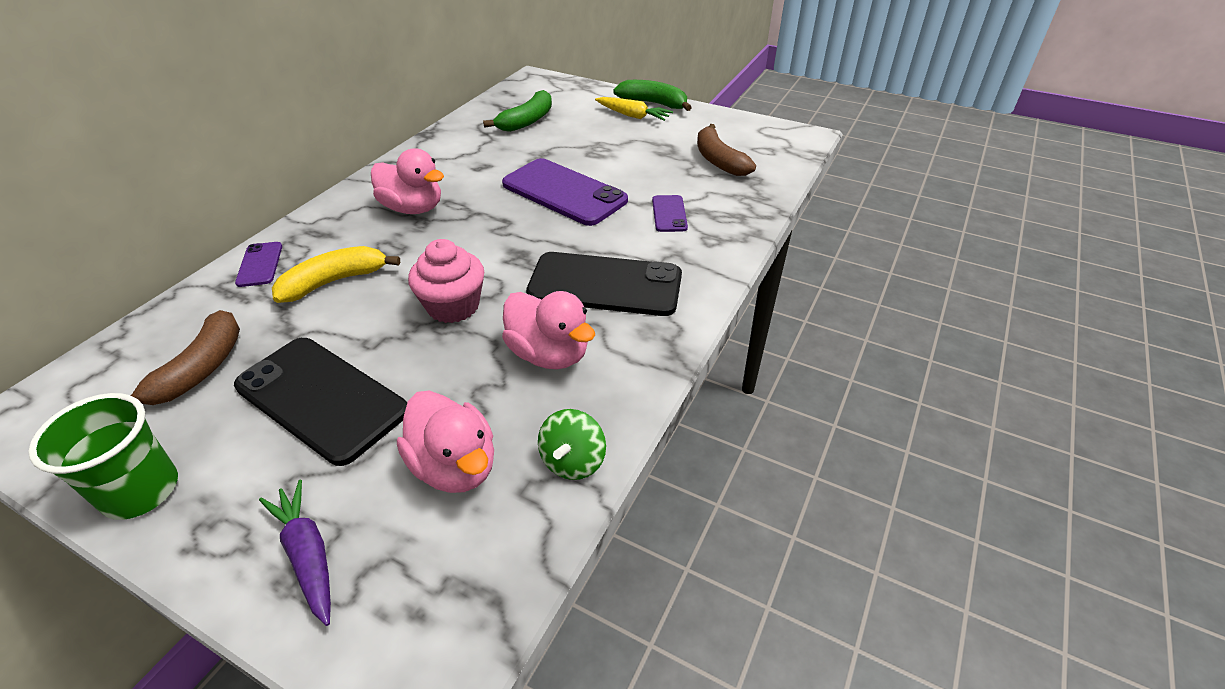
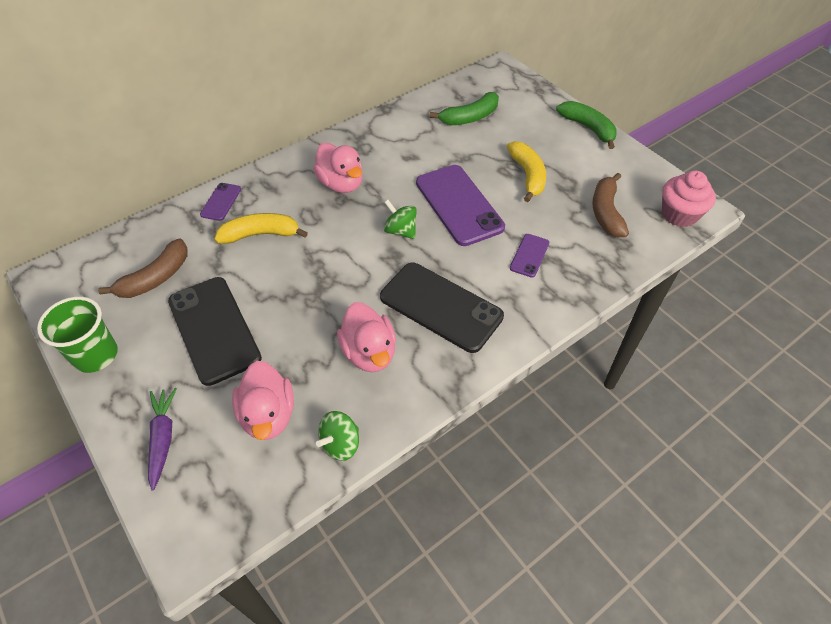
camera: 25 degrees right, 10 degrees up
pink cupcake [408,239,484,323] -> pink cupcake moved to [662,171,716,227]
yellow carrot [595,97,673,121] -> none
none -> green spinning top [384,200,417,239]
none -> yellow banana [507,141,546,202]

